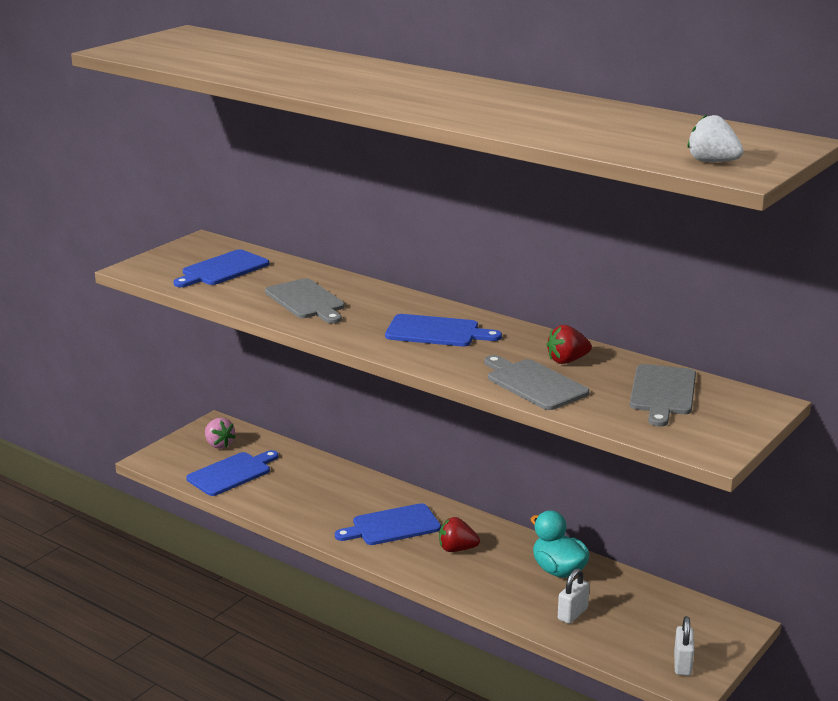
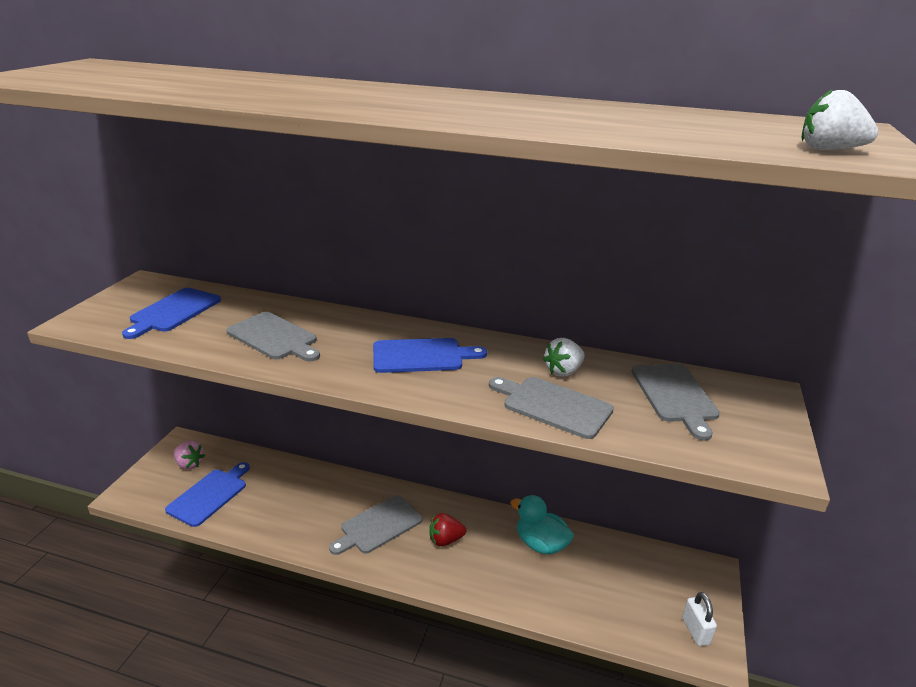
camera: 20 degrees left, 5 degrees up
blue cutting board [335,503,441,545] -> grey cutting board [329,495,422,555]
red strawberry [547,325,592,364] -> white strawberry [543,338,585,377]
white padlock [558,568,590,624] -> none

